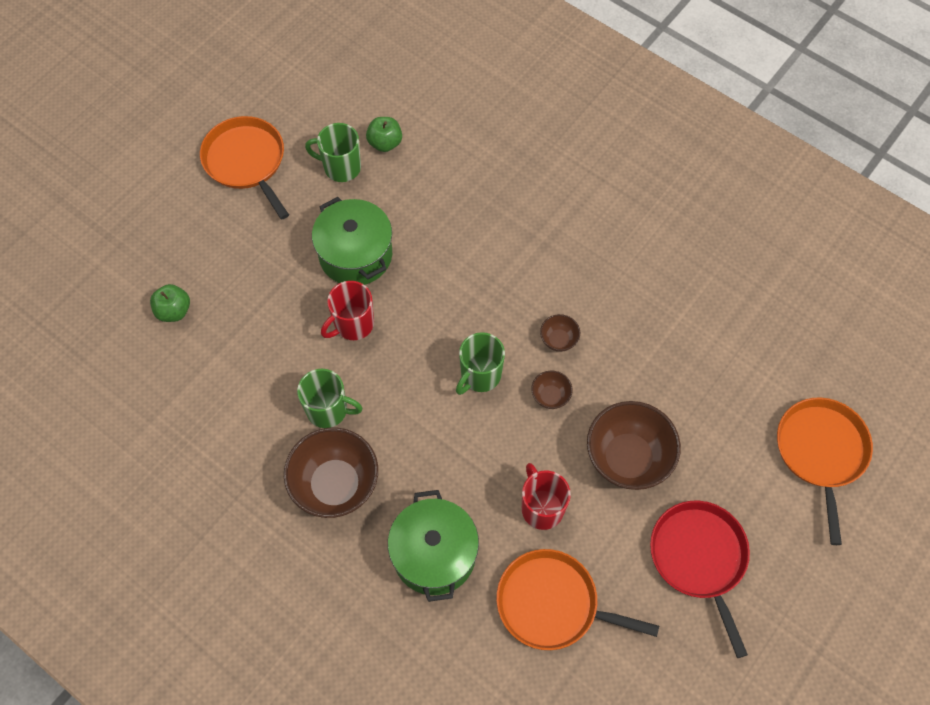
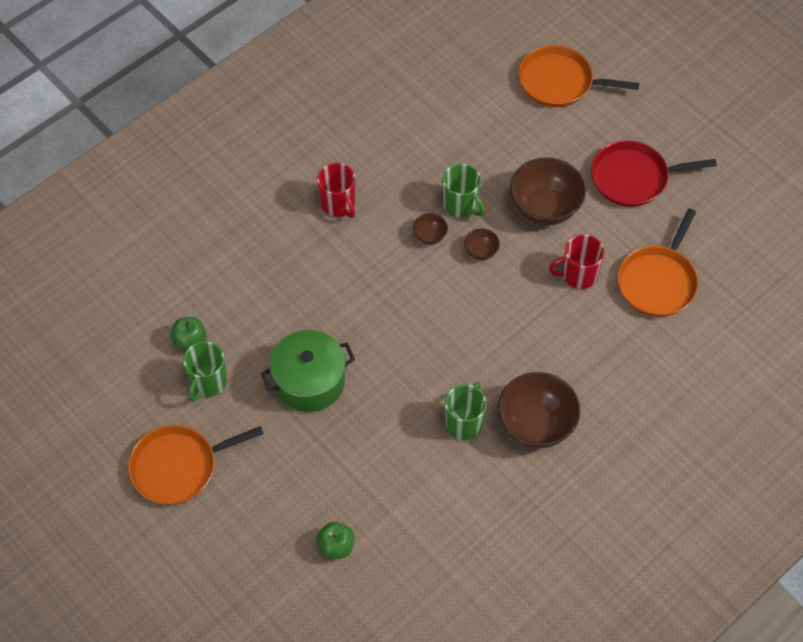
camera: 80 degrees left, 5 degrees down
red mug [321,281,374,340] -> red mug moved to [317,163,355,218]
green pot [388,490,479,602] -> none
green mug [456,332,505,395] -> green mug moved to [443,164,485,218]

